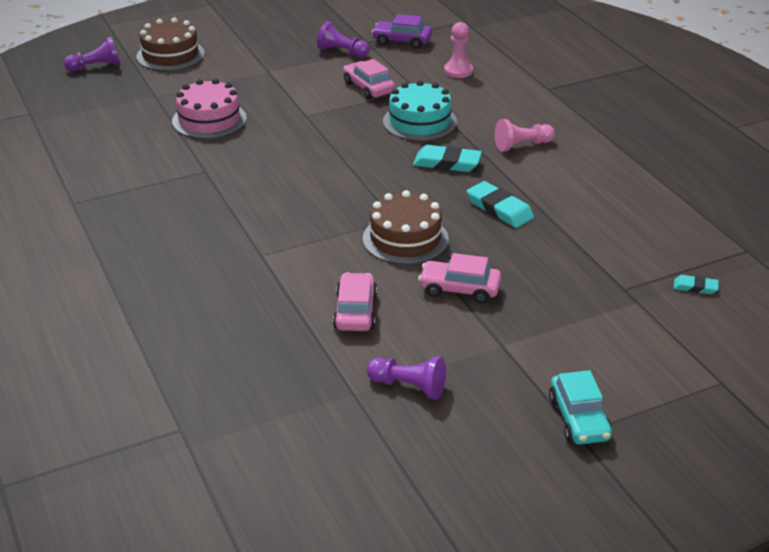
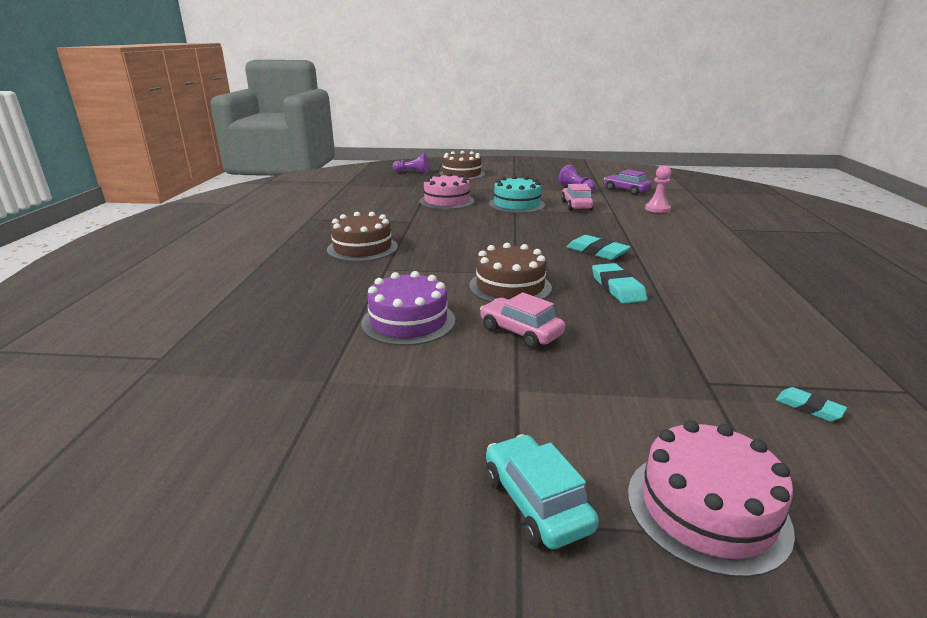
camera: 30 degrees right, 10 degrees down
pink car [333,272,377,331] -> purple cake [361,271,455,346]
purple pawn [367,356,446,400] -> none
turquoise cake [383,80,457,141] -> turquoise cake moved to [489,176,545,213]
pink pawn [495,119,555,152] -> none
turquoise car [549,370,612,445] -> turquoise car turned 135 degrees clockwise [486,434,599,549]
none -> brown cake [327,212,398,262]
none -> pink cake [628,420,795,578]

